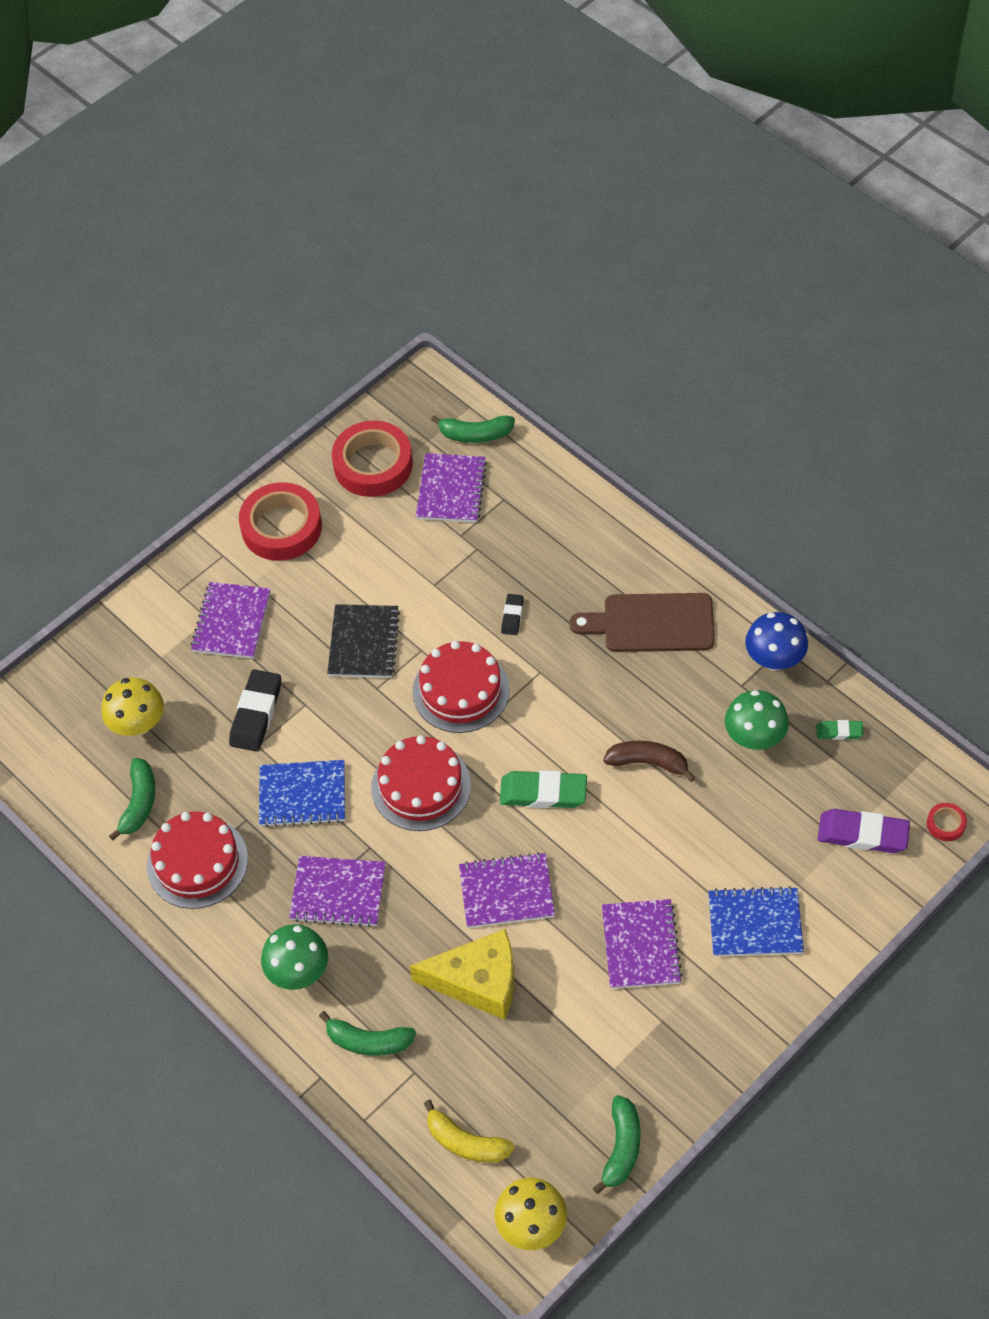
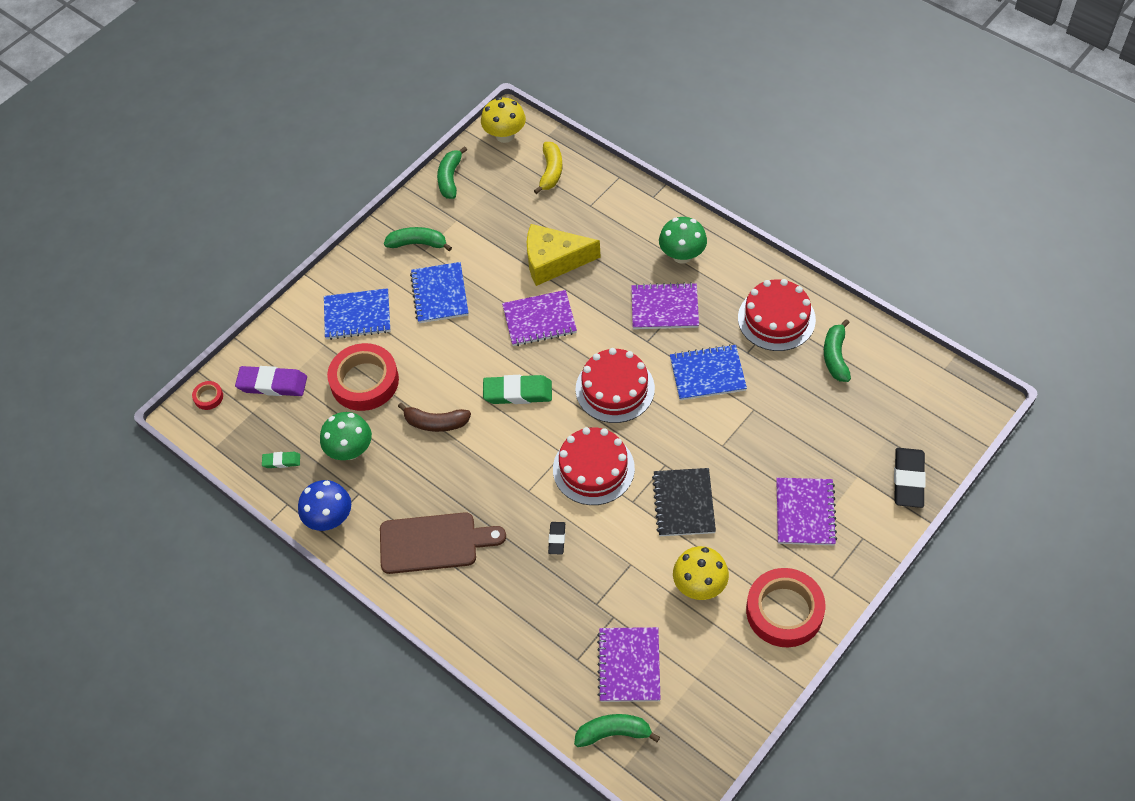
camera: 175 degrees right, 0 degrees up
yellow mushroom [101,677,164,736] -> yellow mushroom moved to [673,546,729,600]
black eraser [229,669,281,752] -> black eraser moved to [894,448,926,508]
green banana [319,1011,416,1056] -> green banana moved to [384,227,452,251]
red tape [332,421,413,497] -> red tape moved to [327,343,399,411]
yellow banana [424,1100,515,1163] -> yellow banana turned 75 degrees clockwise [534,142,562,194]
purple notebook [602,899,682,989] -> blue notebook [410,262,468,323]

